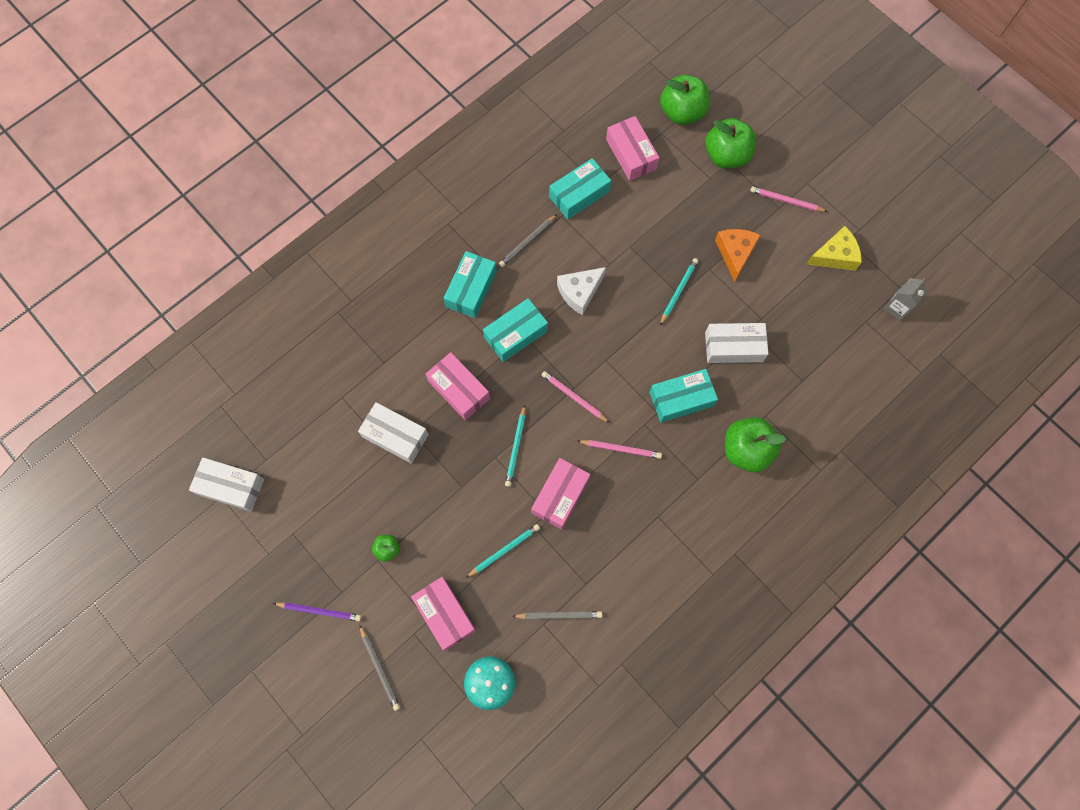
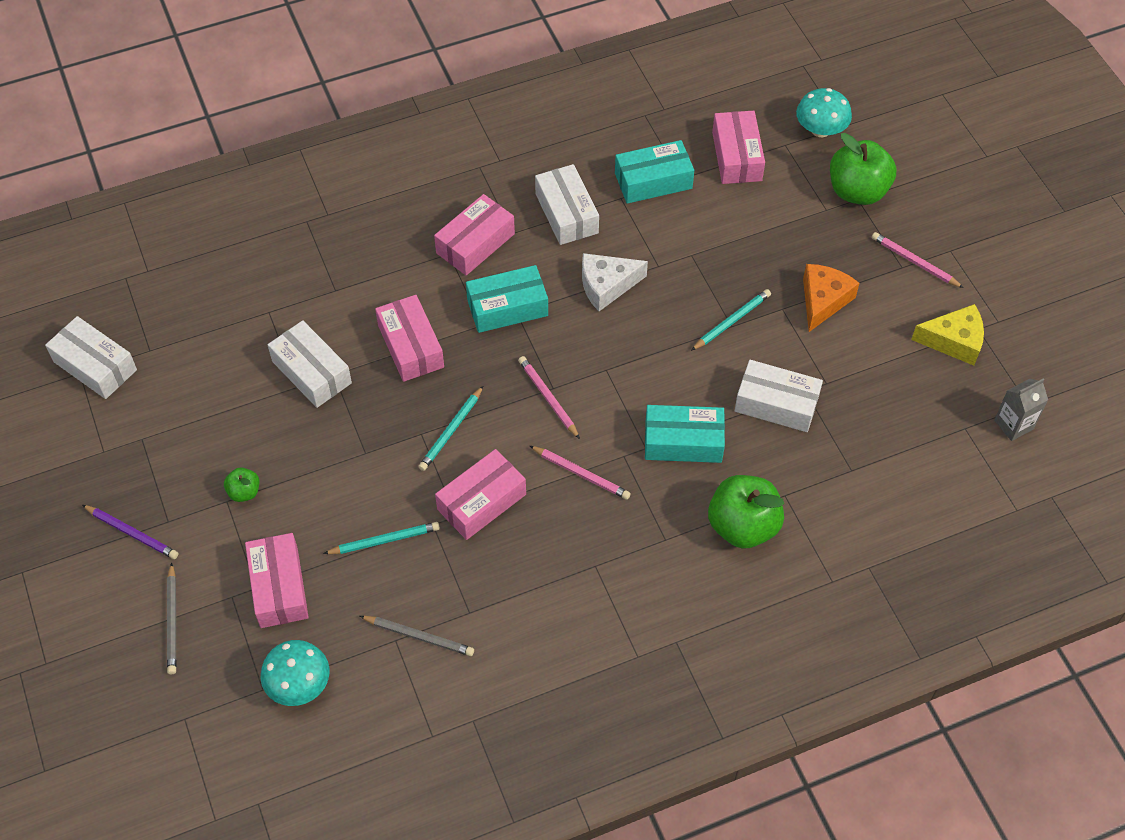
camera: 20 degrees right, 15 degrees down
turquoise box [444,251,497,318] -> pink box [434,194,515,275]
grey pencil [499,214,557,267] -> white box [535,164,599,245]
green apple [660,75,710,125] -> turquoise mushroom [796,88,852,137]

